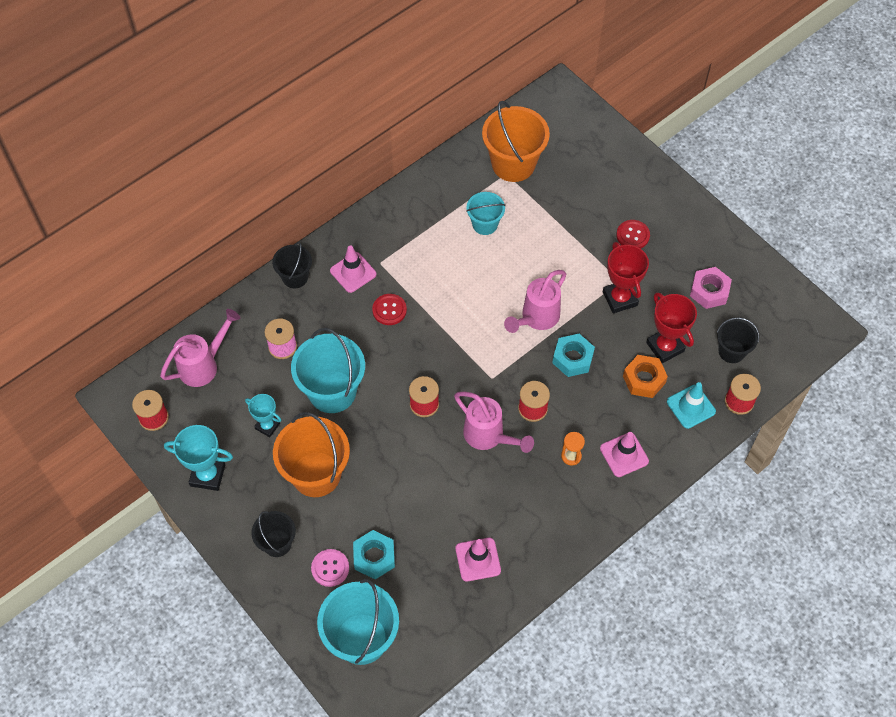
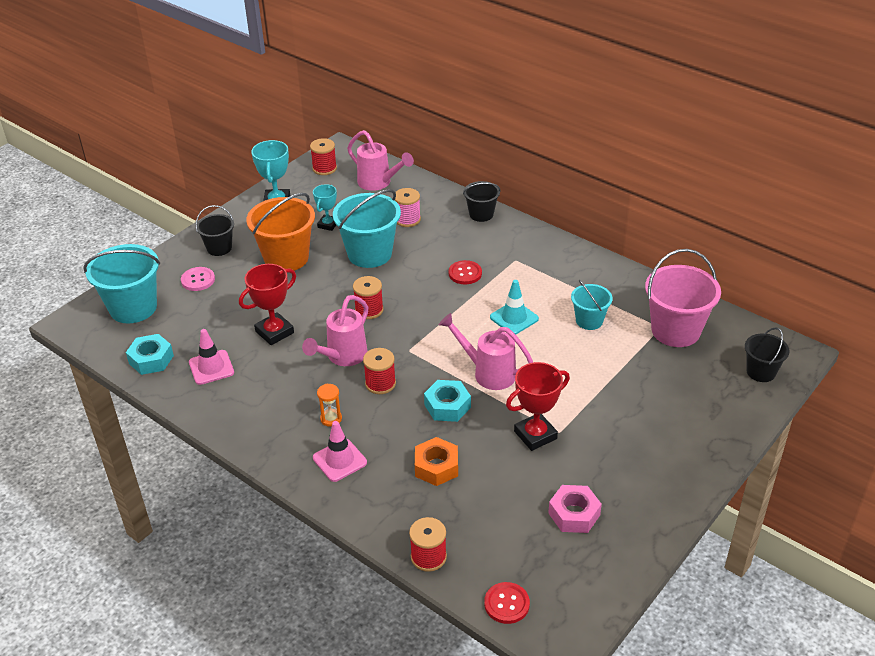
camera: 80 degrees right, 20 degrees down
pink traffic cone [330,245,377,293] -> none
turquoise nut [353,530,395,579] -> turquoise nut moved to [126,334,174,375]
orange bucket [482,101,550,182] -> pink bucket [645,249,721,347]
red button [616,220,650,249] -> red button moved to [484,582,530,624]
red trophy [646,292,697,363] -> red trophy moved to [239,264,296,345]
turquoise traffic cone [667,382,716,429] -> turquoise traffic cone moved to [490,280,539,334]
black bucket [717,317,759,363] -> black bucket moved to [745,327,790,382]

